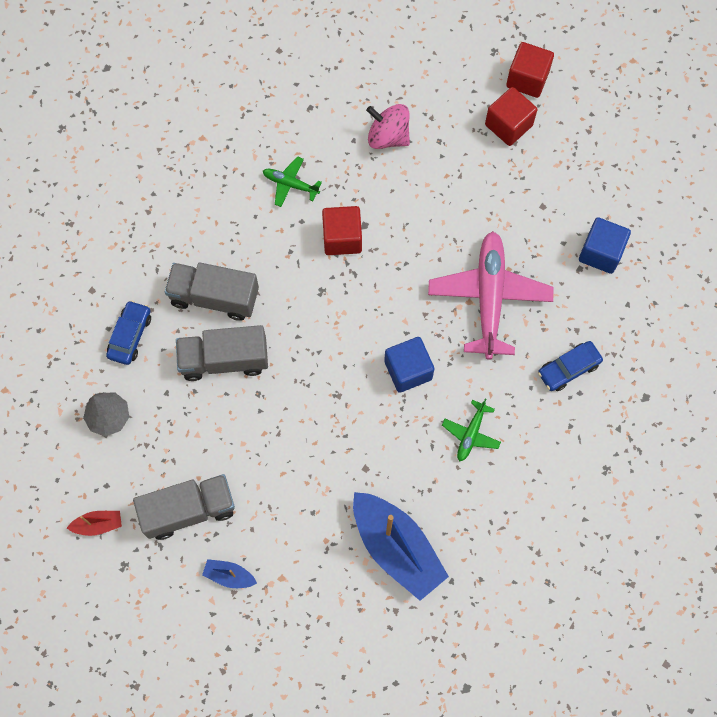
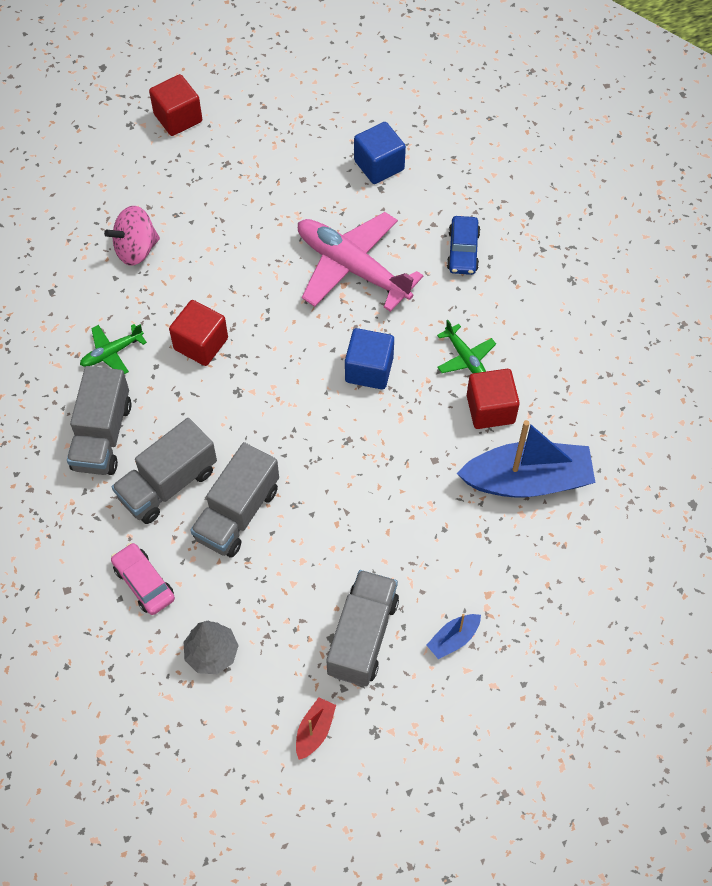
camera: 55 degrees left, 10 degrees down
blue car [106,300,151,365] -> pink car [111,543,175,615]
red cube [485,87,537,146] -> red cube moved to [467,369,520,429]
none -> grey truck [67,366,131,475]

